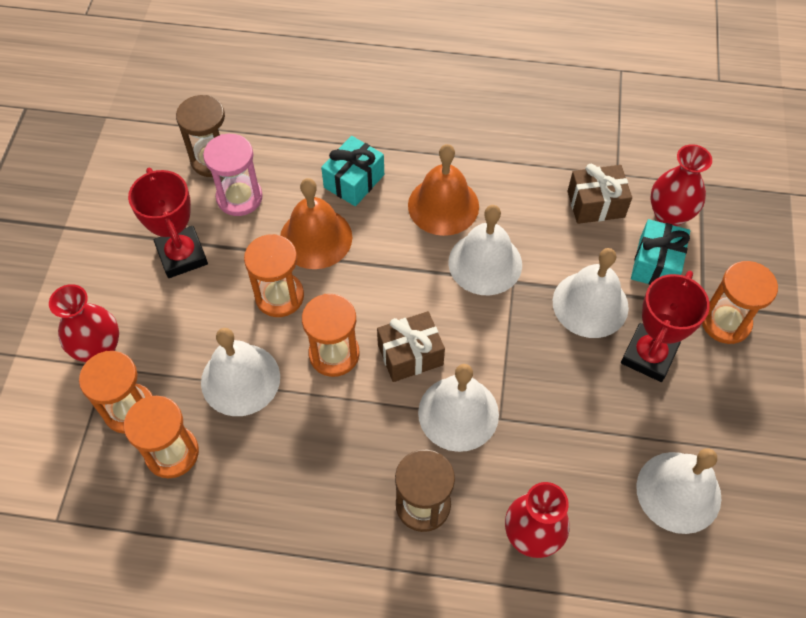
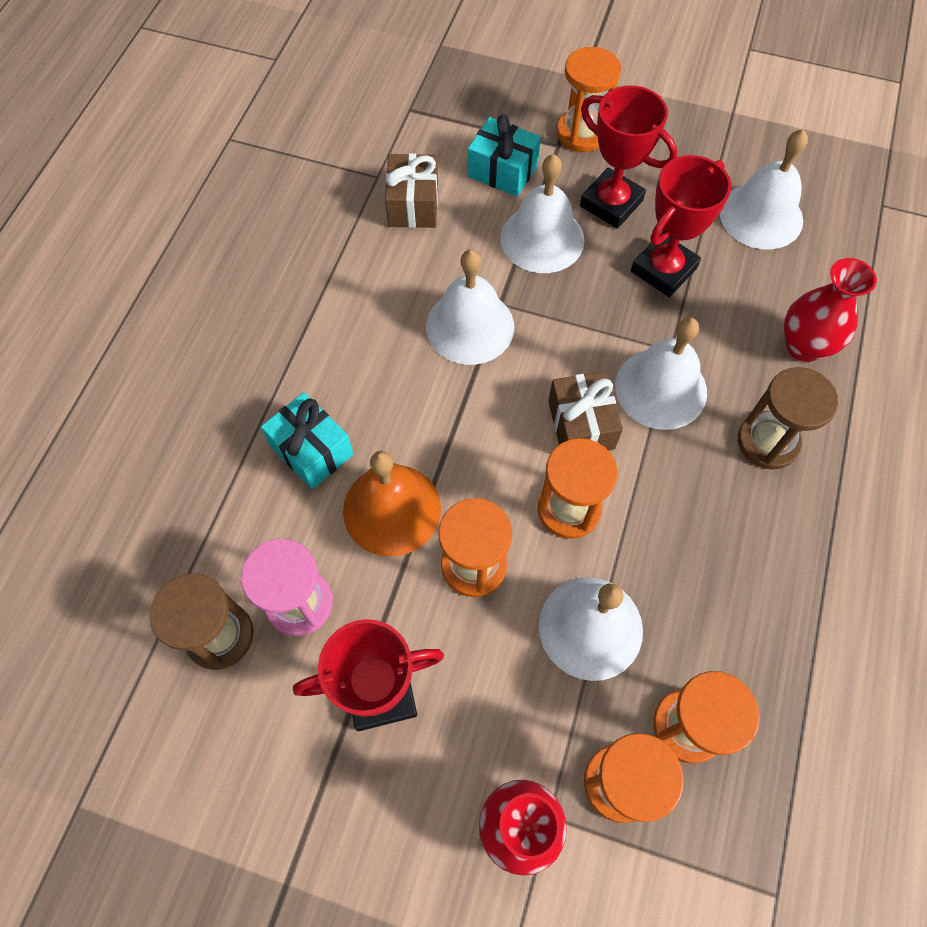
camera: 80 degrees left, 5 degrees up
orange bell [408,144,479,236] -> none
red vase [650,144,712,226] -> none
none -> red trophy [631,155,731,297]

